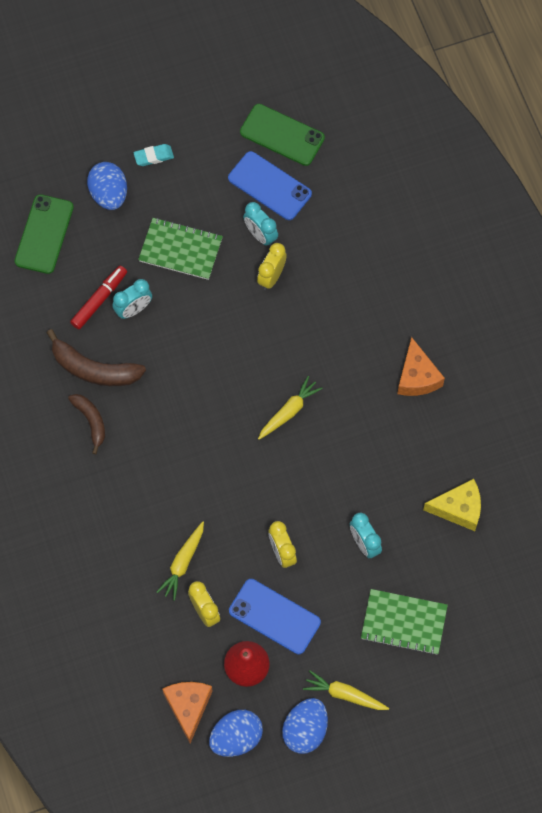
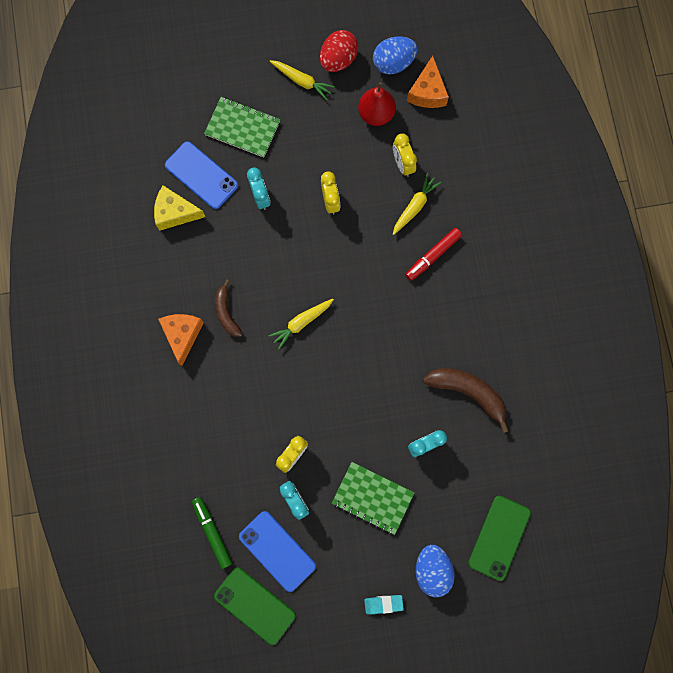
camera: 170 degrees left, 10 degrees up
brown banana [68,394,105,454] -> brown banana moved to [215,279,242,337]
red marker [70,265,127,330] -> red marker moved to [405,228,462,281]
blue phone [229,579,321,654] -> blue phone moved to [165,141,238,209]
blue egg [282,698,328,754] -> red egg [320,30,358,72]
none -> green marker [192,497,232,569]

